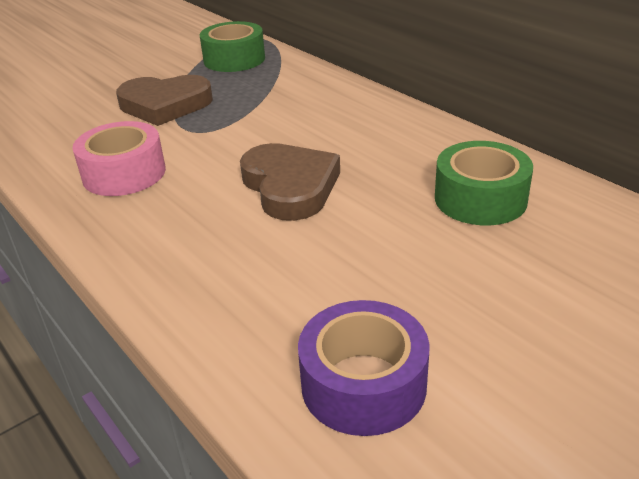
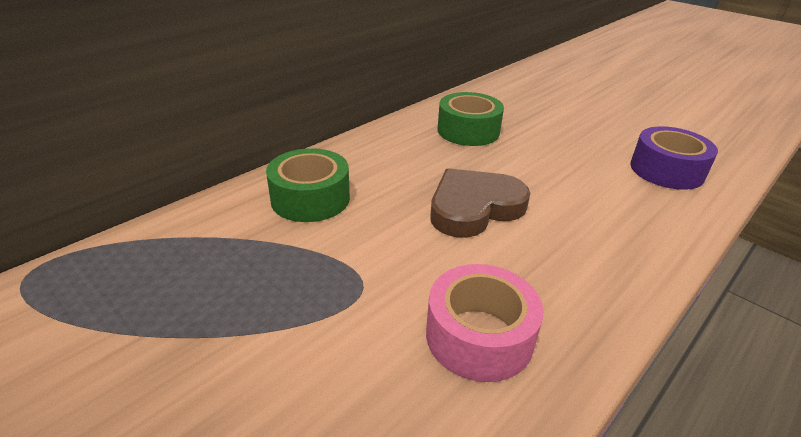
camera: 100 degrees left, 0 degrees up
brown heart [116,75,213,126] -> none
green tape [200,21,265,72] -> green tape moved to [266,148,350,222]

